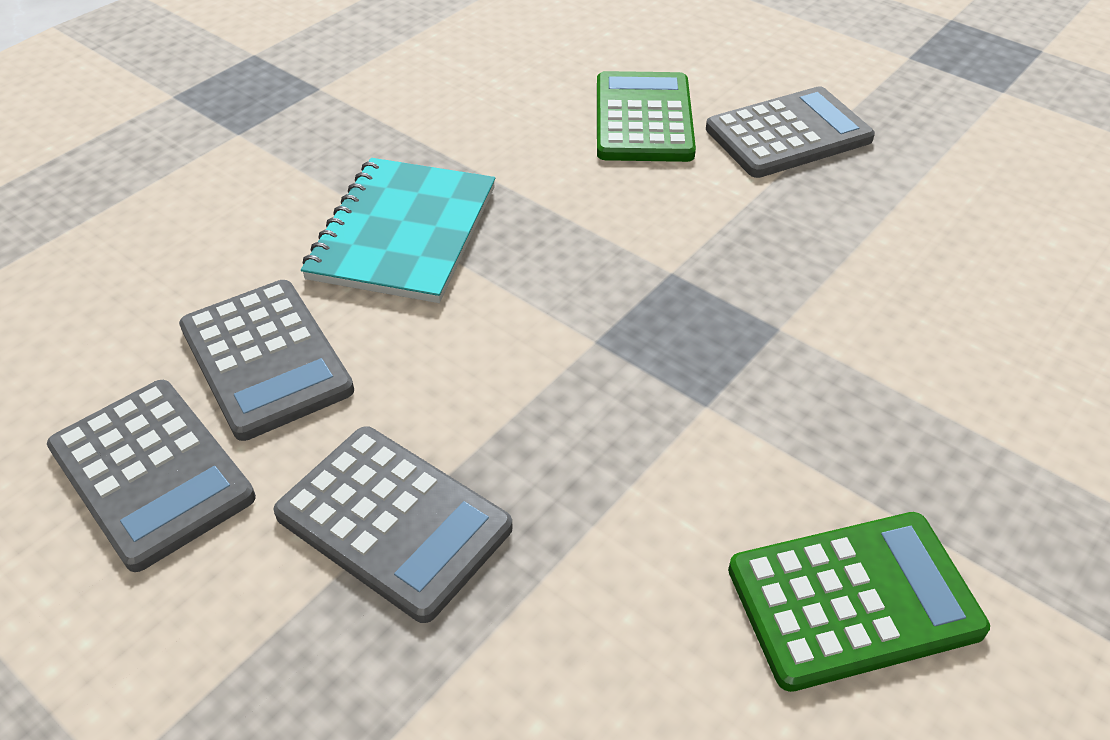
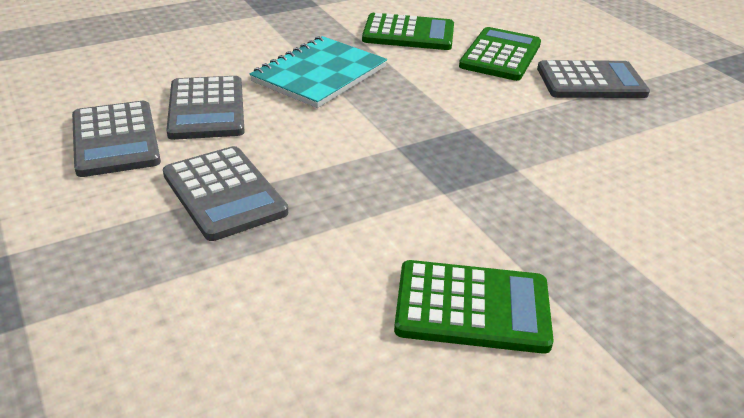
camera: 20 degrees right, 10 degrees down
none -> green calculator [362,13,454,50]

